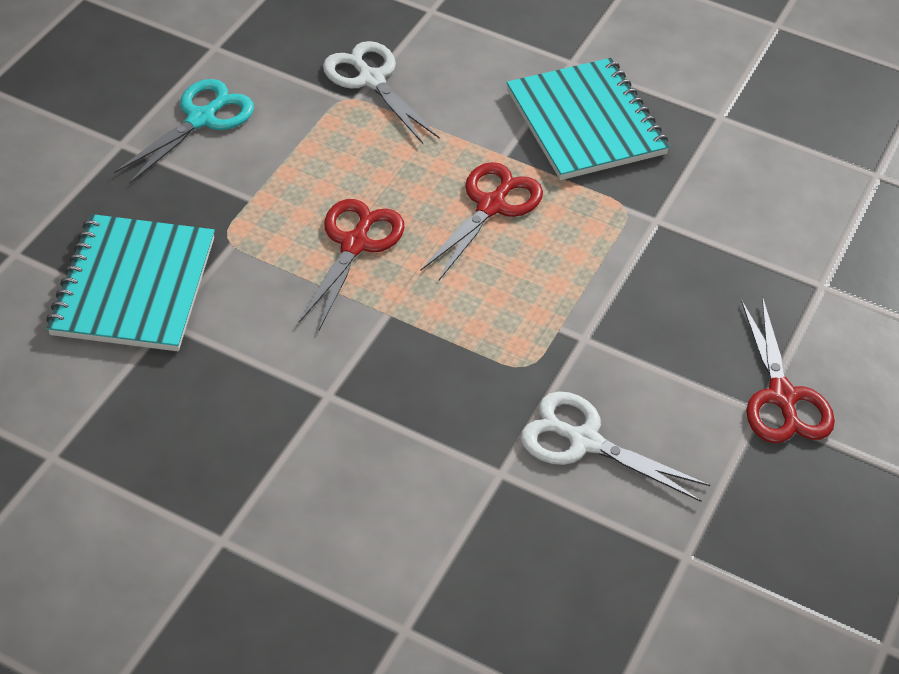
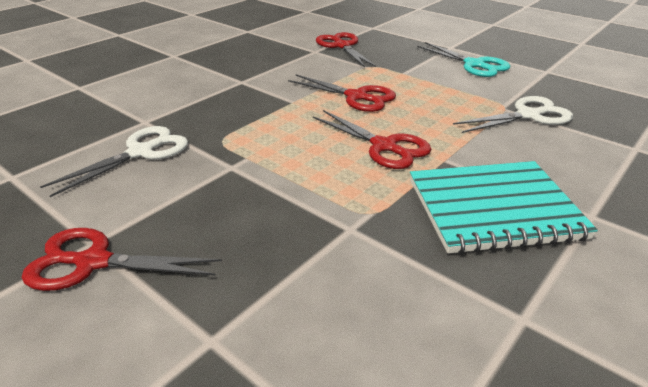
camera: 105 degrees right, 15 degrees down
turquoise notebook [46,214,215,351] -> red scissors [316,32,376,67]

